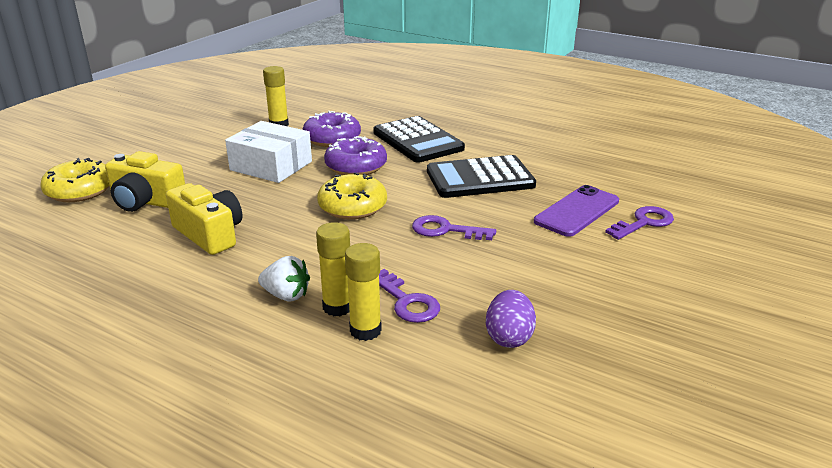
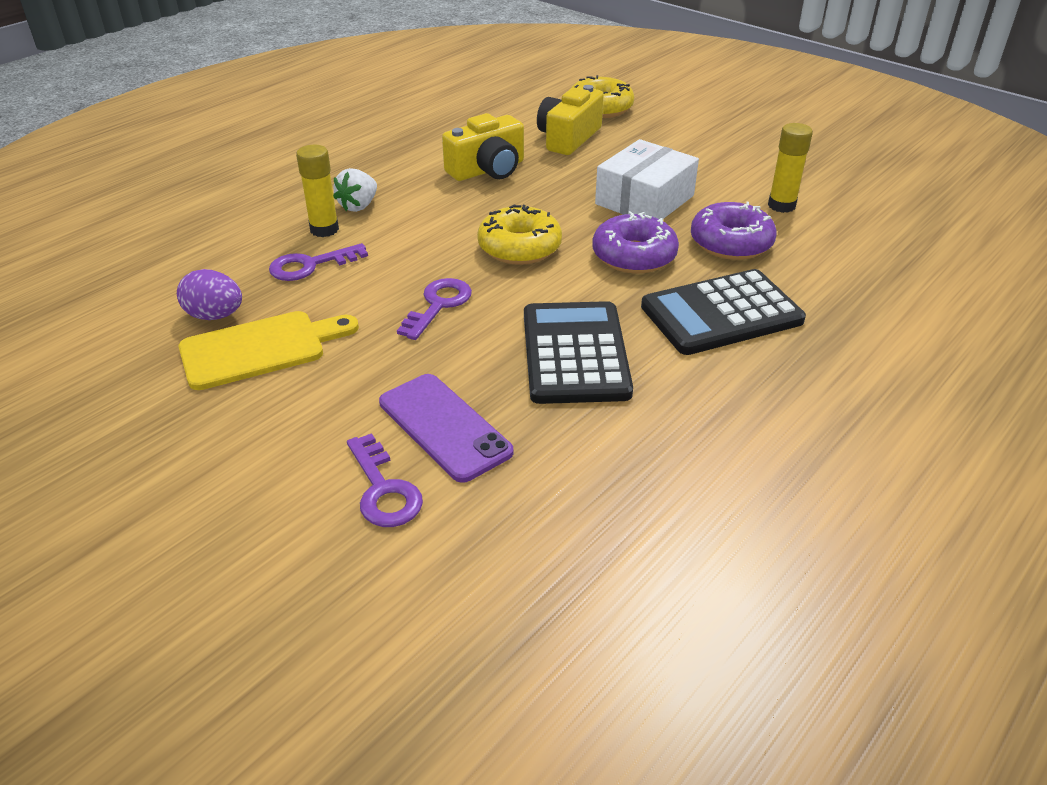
camera: 100 degrees right, 10 degrees up
yellow glue stick [345,243,382,341] -> none
none -> yellow cutting board [179,311,359,390]

